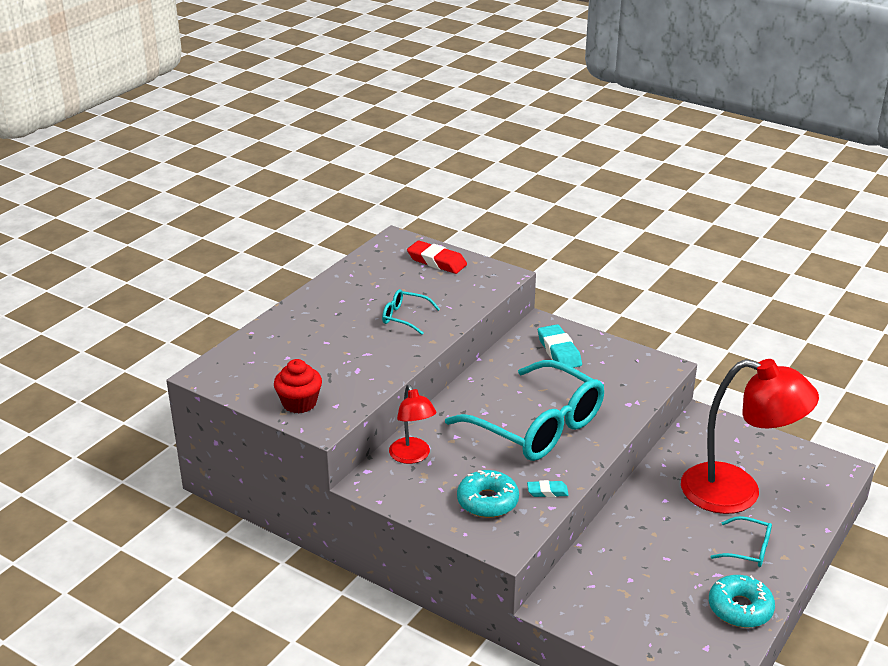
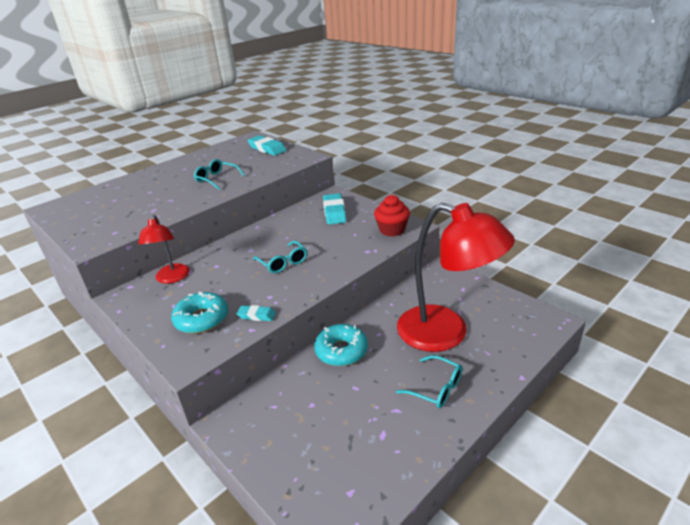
camera: 15 degrees right, 0 degrees up
red cupcake [274,359,322,414] -> red cupcake moved to [374,195,410,236]
red eraser [407,241,467,274] -> turquoise eraser [248,135,286,156]
turquoise glasses [445,360,604,461] -> turquoise glasses [253,241,307,273], size x0.43
turquoise donut [709,575,775,628] -> turquoise donut moved to [314,324,368,366]

